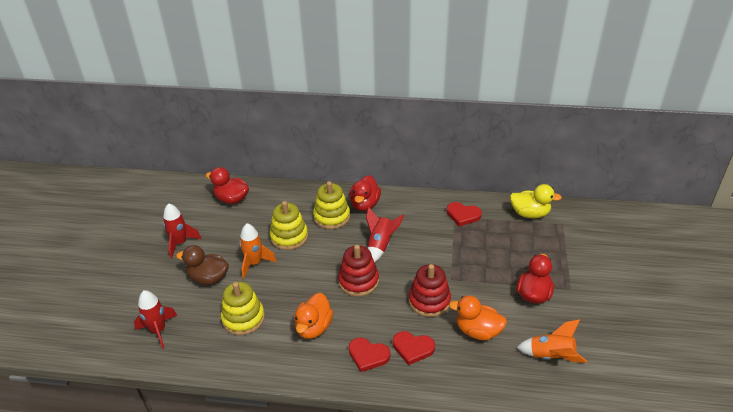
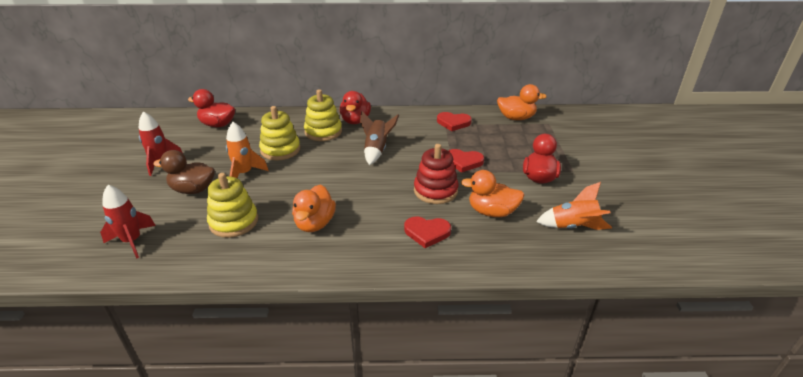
camera: 10 degrees left, 5 degrees down
red stacking toy [338,245,379,296] -> none
red heart [349,337,390,372] -> red heart moved to [448,149,484,173]
red rocket [366,207,404,263] -> brown rocket [360,111,399,165]
yellow duck [510,184,562,218] -> orange duck [497,84,547,120]

